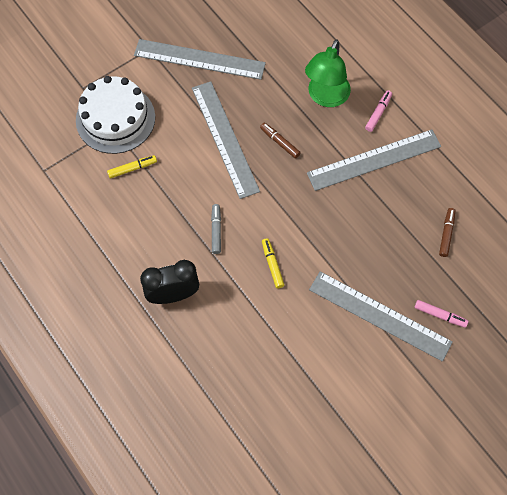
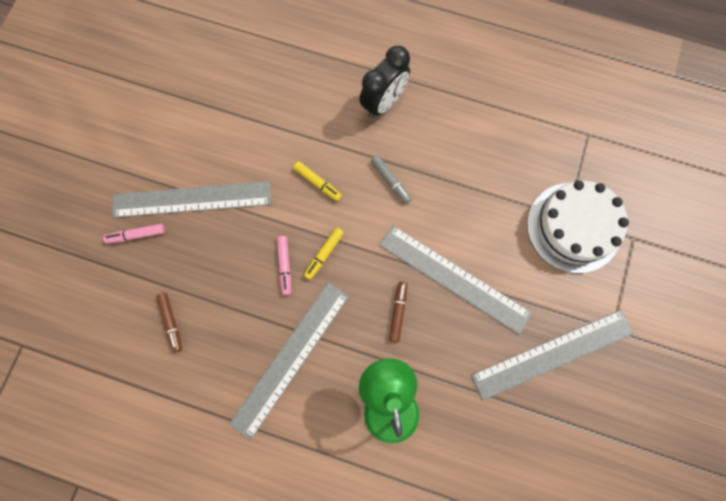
camera: 145 degrees right, 10 degrees up
yellow marker [107,155,157,178] -> yellow marker moved to [304,227,344,280]
brown marker [260,123,301,158] -> brown marker turned 90 degrees counterclockwise [389,281,407,343]
pink marker [365,90,392,132] -> pink marker moved to [277,236,291,295]

